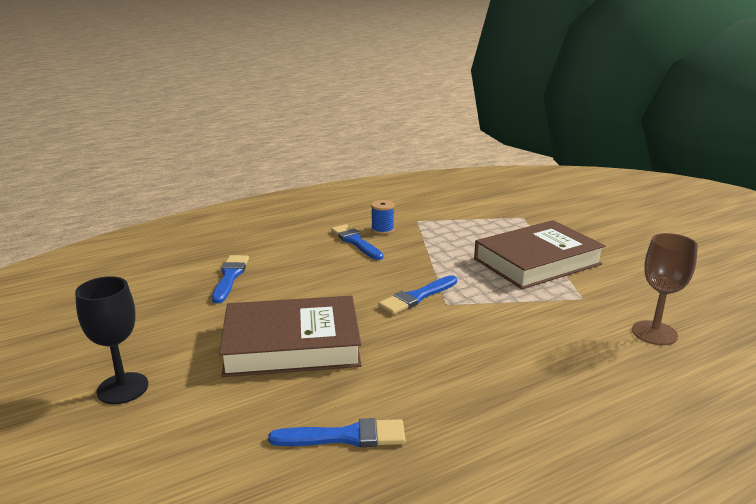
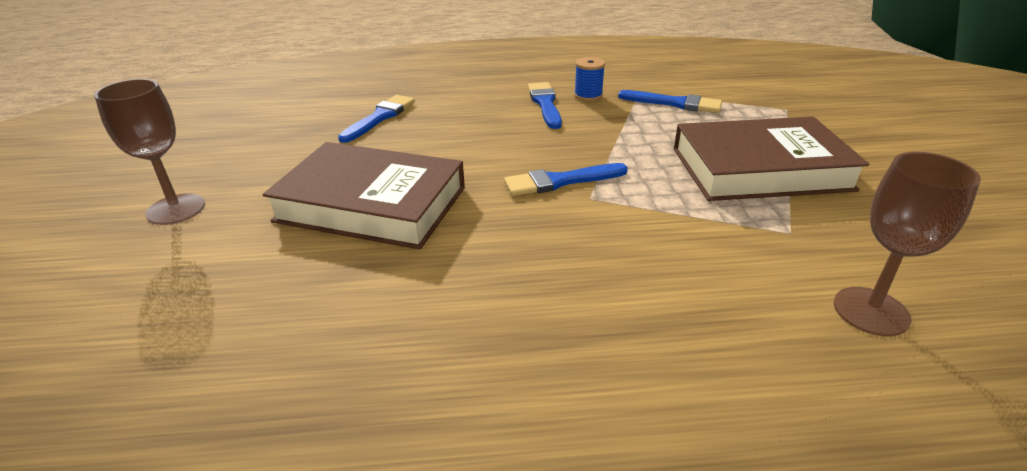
camera: 25 degrees right, 10 degrees up
black goblet [75,276,149,404] -> brown goblet [94,79,205,225]
blue brush [268,418,405,447] -> blue brush moved to [618,90,722,113]

